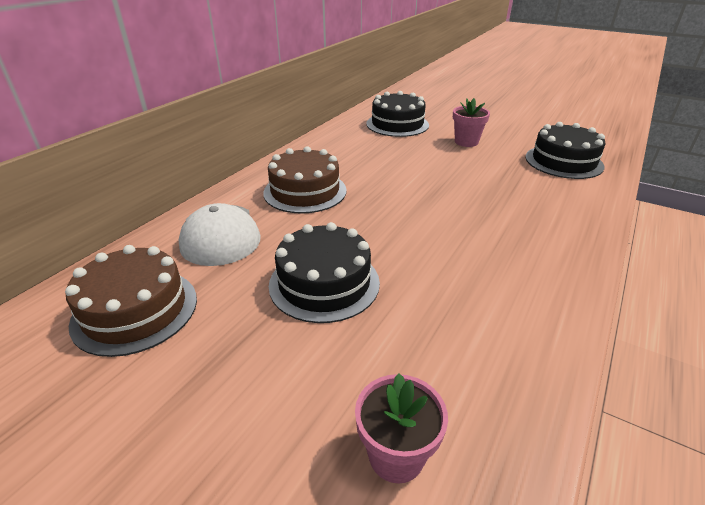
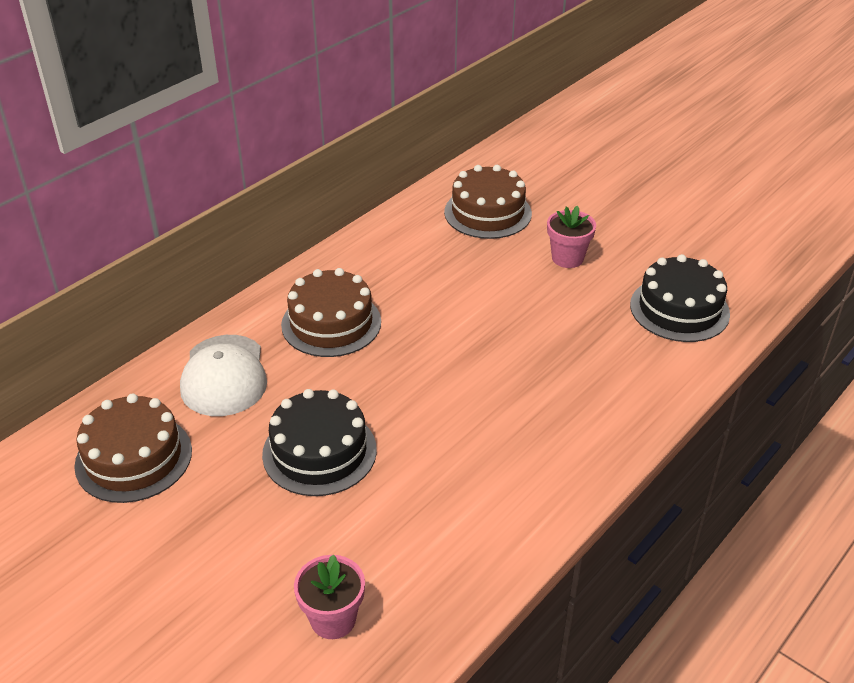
camera: 10 degrees right, 5 degrees up
black cake [366,91,429,137] -> brown cake [444,165,532,239]

